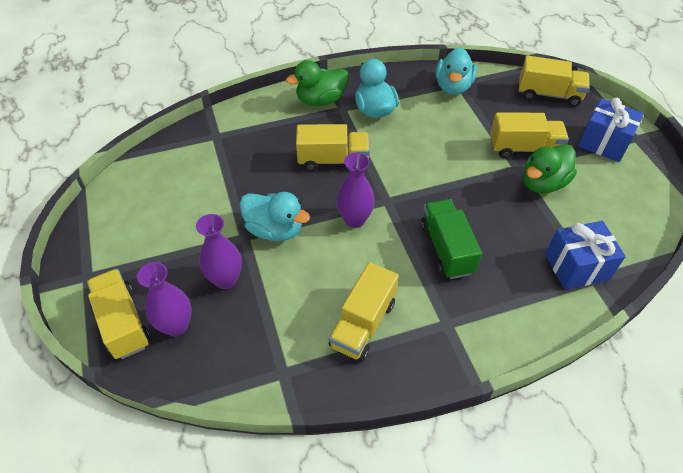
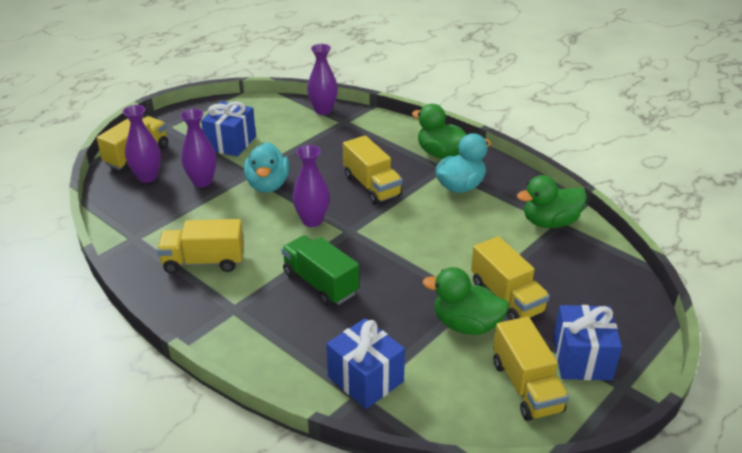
camera: 60 degrees right, 15 degrees down
green truck [421,199,482,279] -> green truck turned 90 degrees counterclockwise [282,235,359,306]
turquoise duck [436,47,477,95] -> green duck [517,175,587,228]
yellow truck [519,56,589,107] -> yellow truck moved to [493,317,569,421]
none -> blue gift [201,101,256,157]
none -> purple vase [307,44,338,115]

